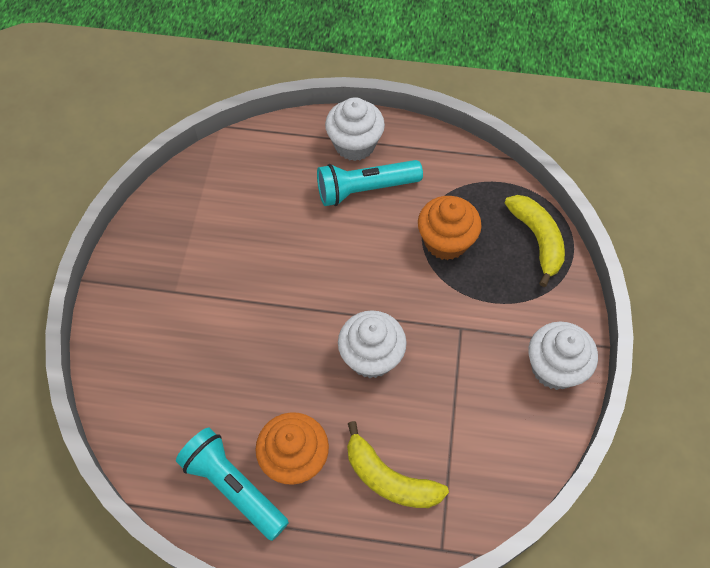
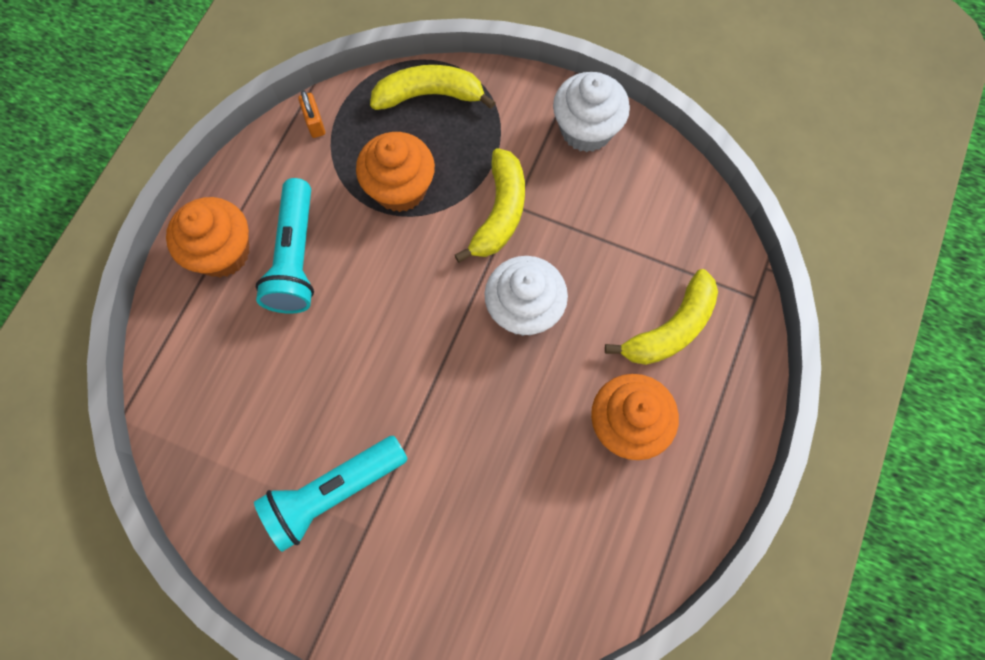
camera: 75 degrees left, 10 degrees up
turquoise flashlight [176,427,289,541] -> turquoise flashlight moved to [254,436,408,552]
white cupcake [325,97,385,161] -> orange cupcake [166,197,250,277]
none -> orange padlock [298,90,325,138]
none -> yellow banana [455,148,525,263]

